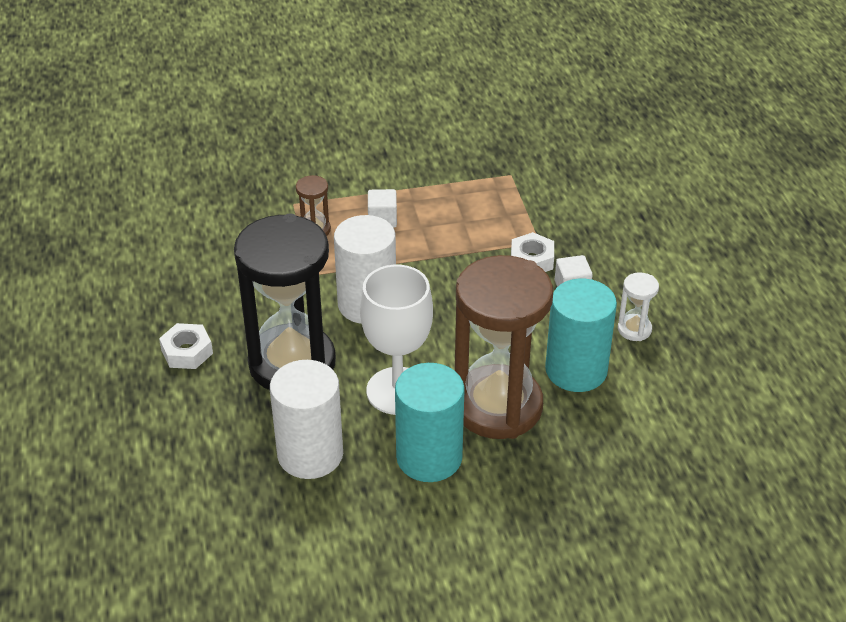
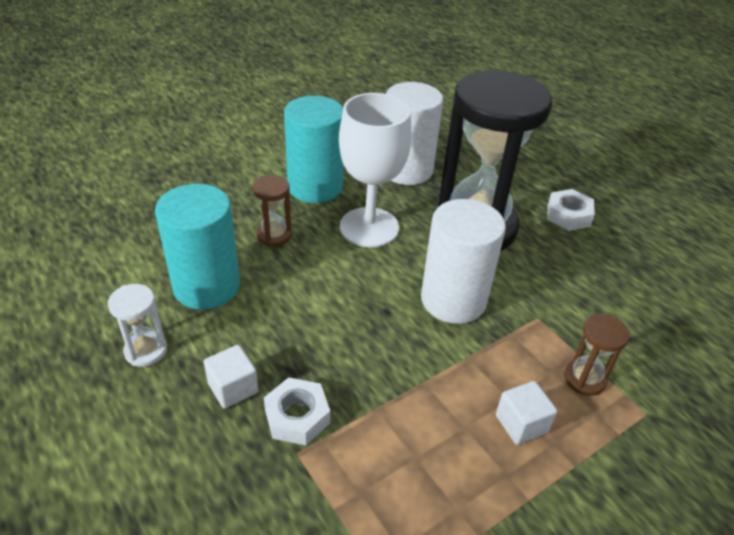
camera: 155 degrees right, 0 degrees up
brown hourglass [455,255,553,439] -> brown hourglass [253,175,292,247], size x0.40

